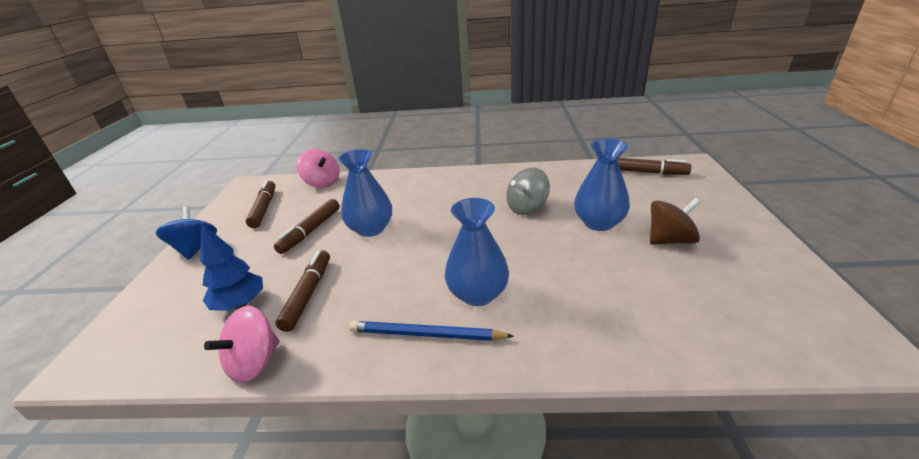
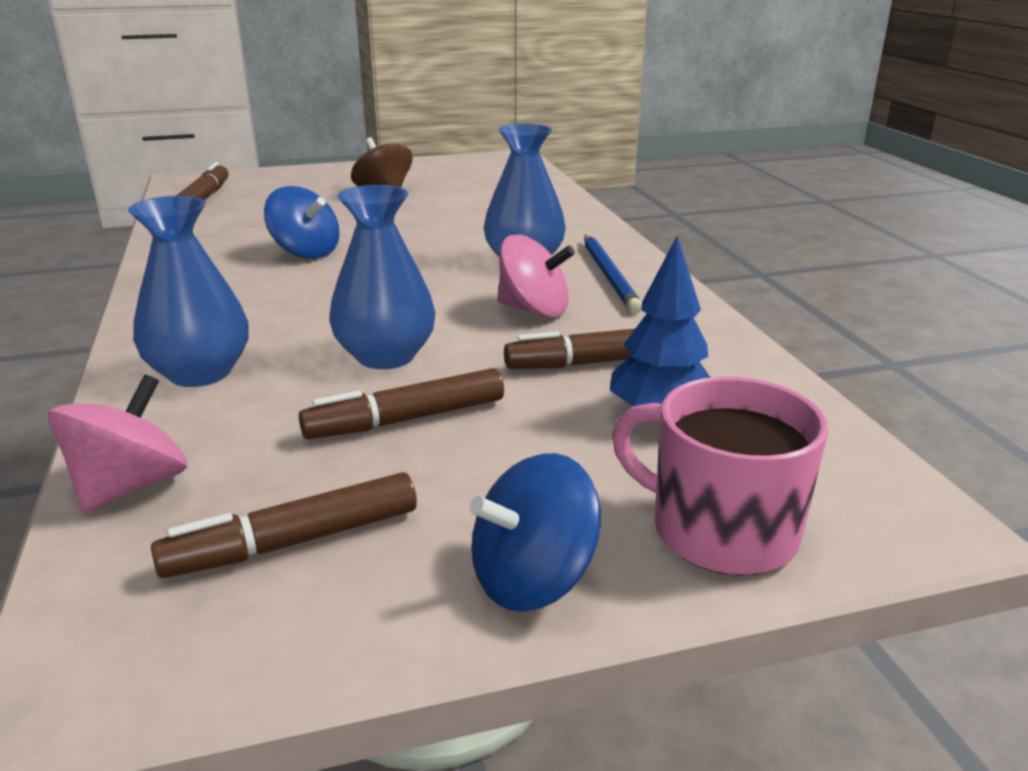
camera: 110 degrees left, 5 degrees down
pink spinning top [204,306,280,383] -> pink spinning top moved to [497,235,575,318]
brown marker [274,199,340,254] -> brown marker turned 150 degrees clockwise [299,368,504,439]
grey spinning top [506,168,550,215] -> blue spinning top [264,186,340,259]
blue vase [574,139,630,231] -> blue vase moved to [128,196,249,387]
none -> pink mug [612,377,829,576]

